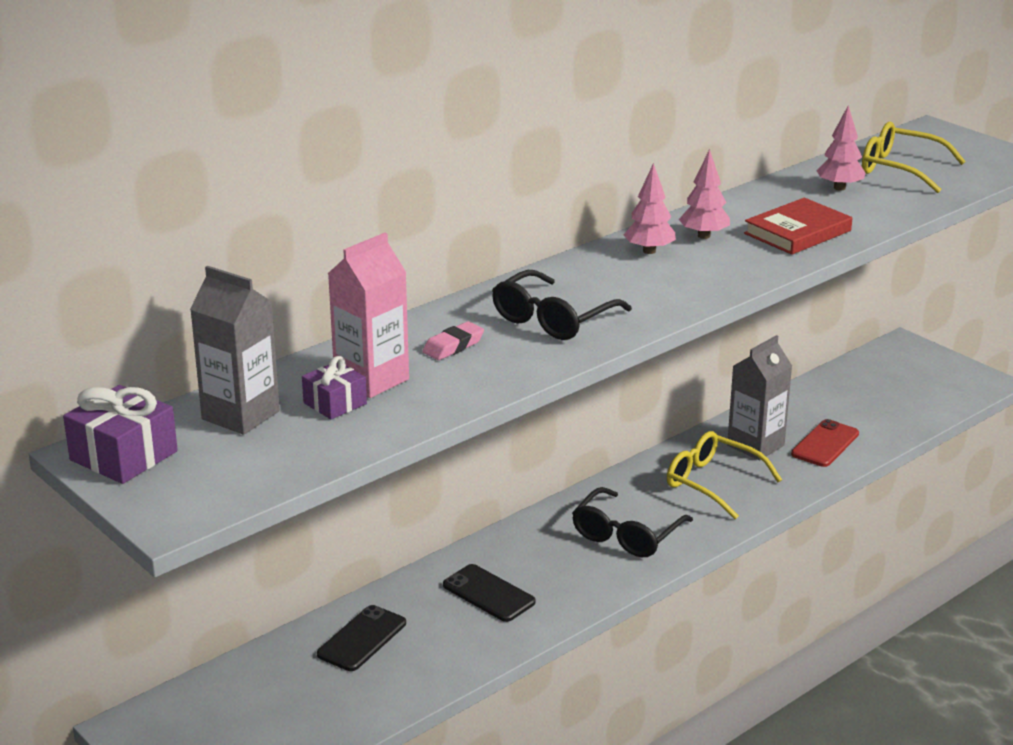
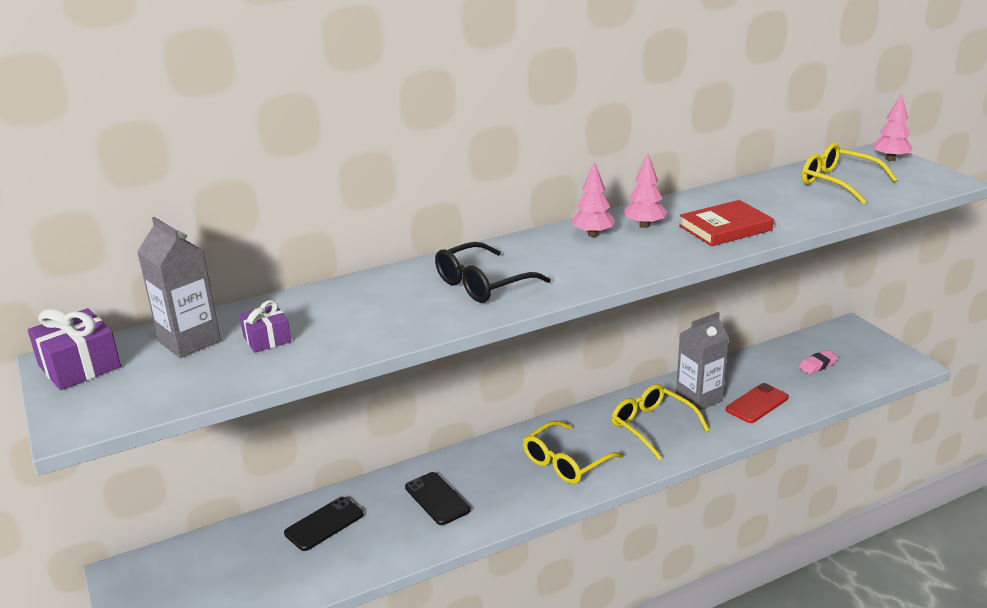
camera: 15 degrees right, 0 degrees up
pink carton [328,232,409,398] -> none
pink eraser [422,321,484,360] -> pink eraser moved to [799,350,838,374]
black glasses [572,487,693,557] -> yellow glasses [523,421,624,484]
pink tree [816,106,866,191] -> pink tree moved to [873,93,913,161]

